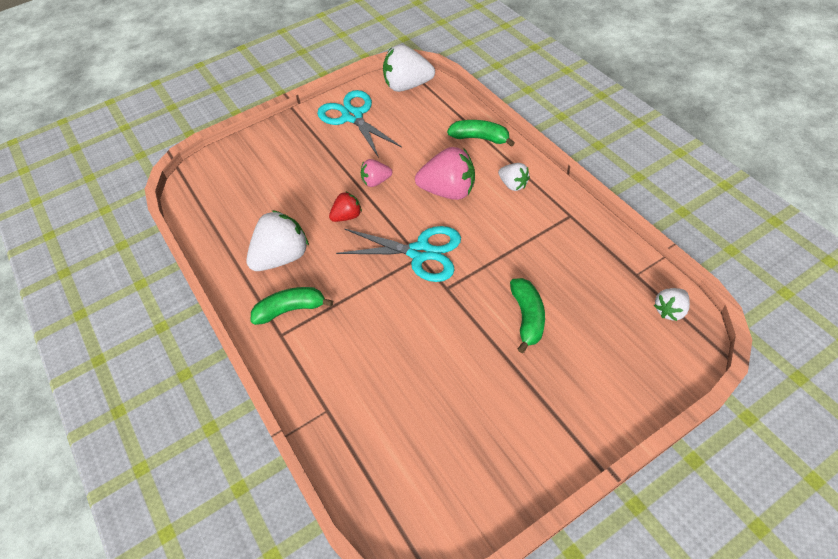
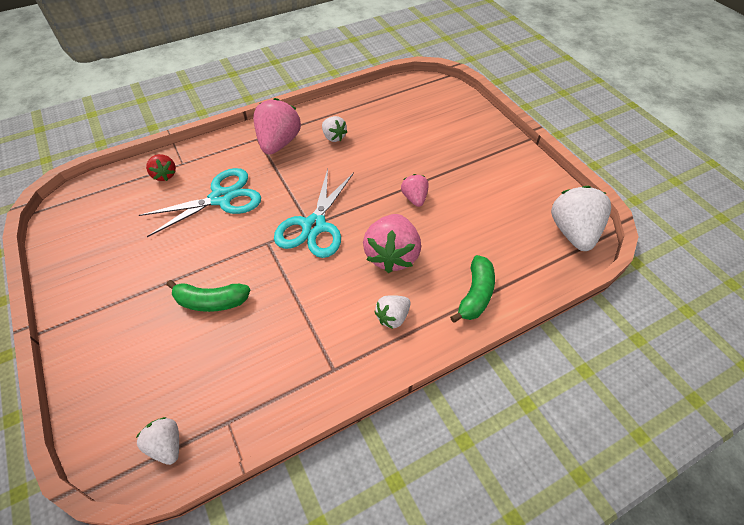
camera: 90 degrees right, 0 degrees up
white strawberry [246,210,309,271] -> white strawberry [322,116,347,142], size x0.55
green banana [251,287,333,325] -> pink strawberry [253,98,301,155]
turquoise scissors [317,90,402,158] -> turquoise scissors moved to [139,168,261,237]
red strawberry [329,191,362,222] -> red strawberry moved to [146,154,176,181]

